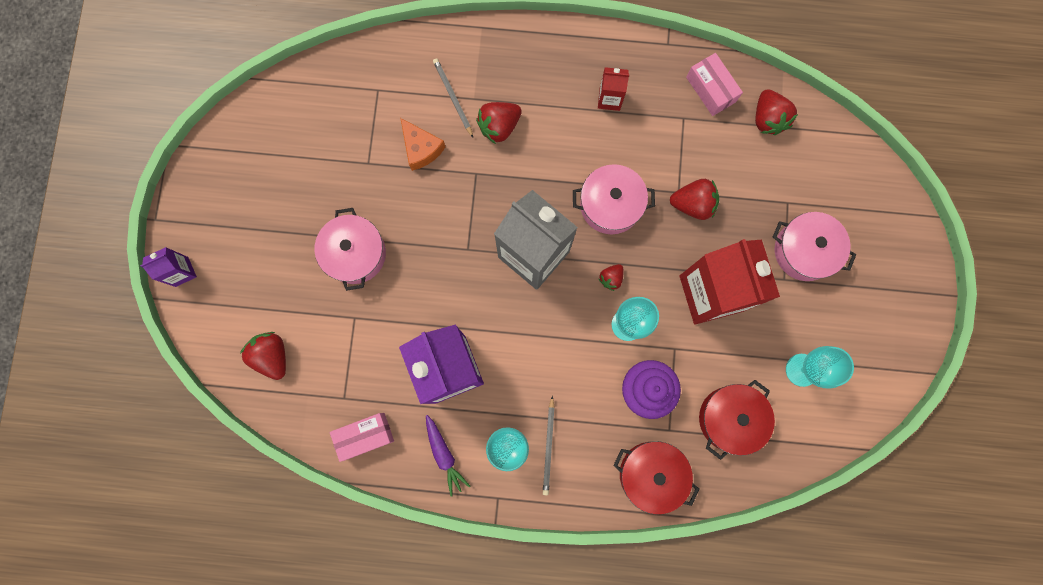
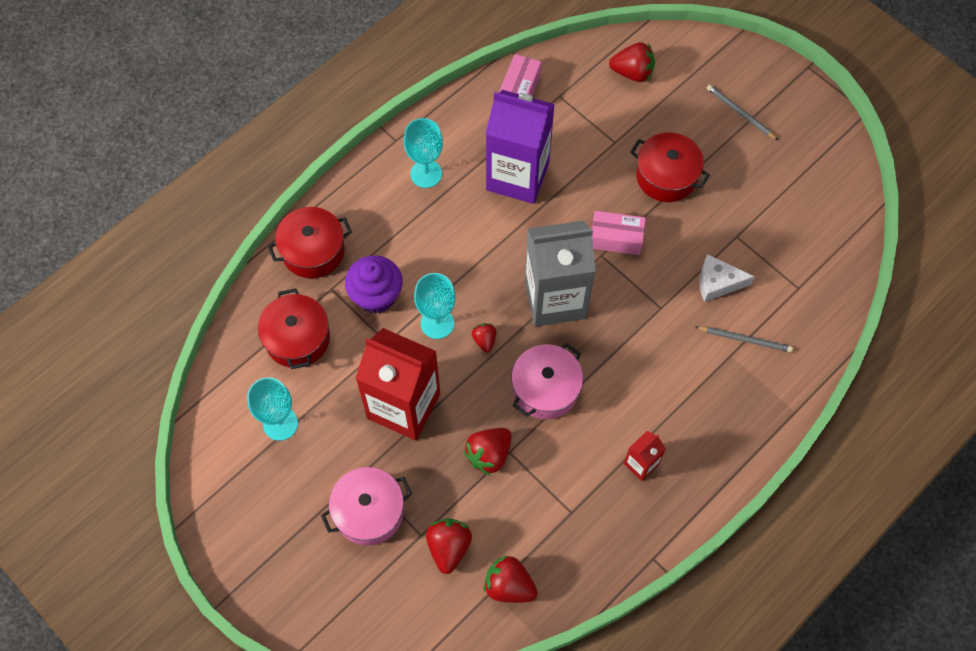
camera: 130 degrees right, 15 degrees down
purple carton [140,247,197,287] -> none
pink pot [314,208,386,291] -> red pot [630,132,710,202]
orange cheese [400,118,445,171] -> white cheese [700,254,755,302]
purple carrot [426,415,471,497] -> none
red strawberry [476,102,522,144] -> red strawberry moved to [426,518,472,574]
grey pencil [543,396,555,495] -> grey pencil moved to [707,85,778,140]
pink box [686,53,743,116] -> pink box moved to [592,211,646,255]

